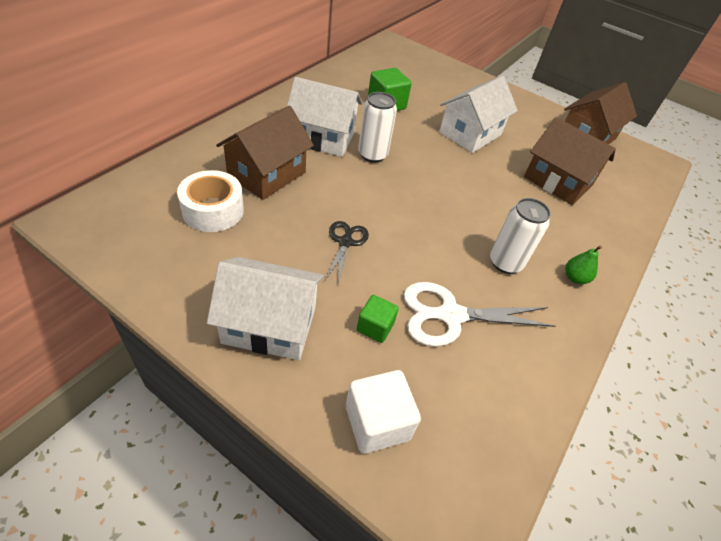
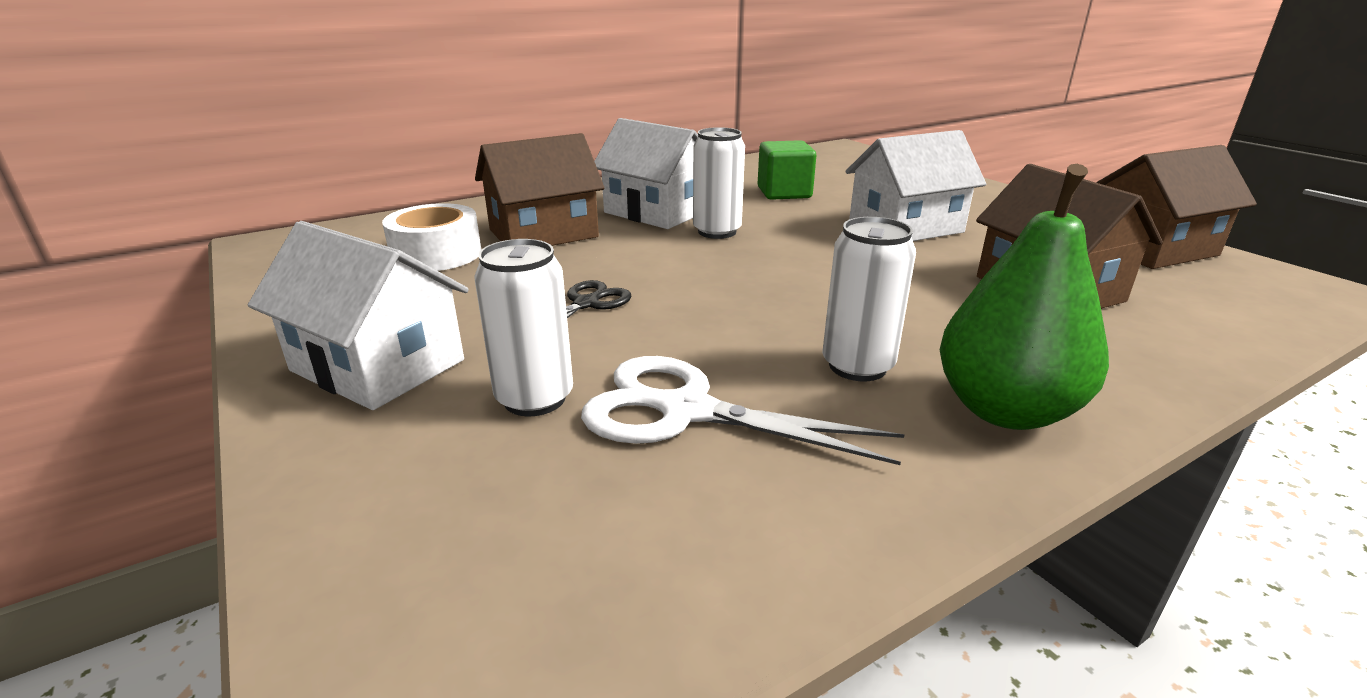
camera: 30 degrees right, 20 degrees down
white cube [346,370,421,454] -> none
green cube [357,295,399,343] -> white can [475,239,573,416]
green pear [565,246,602,284] -> green pear [940,164,1109,430], size x2.26

